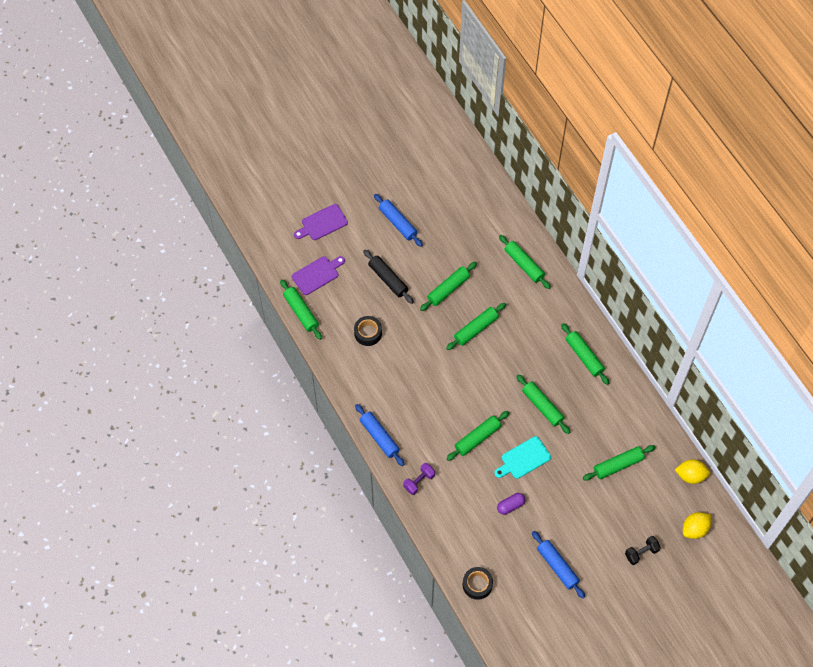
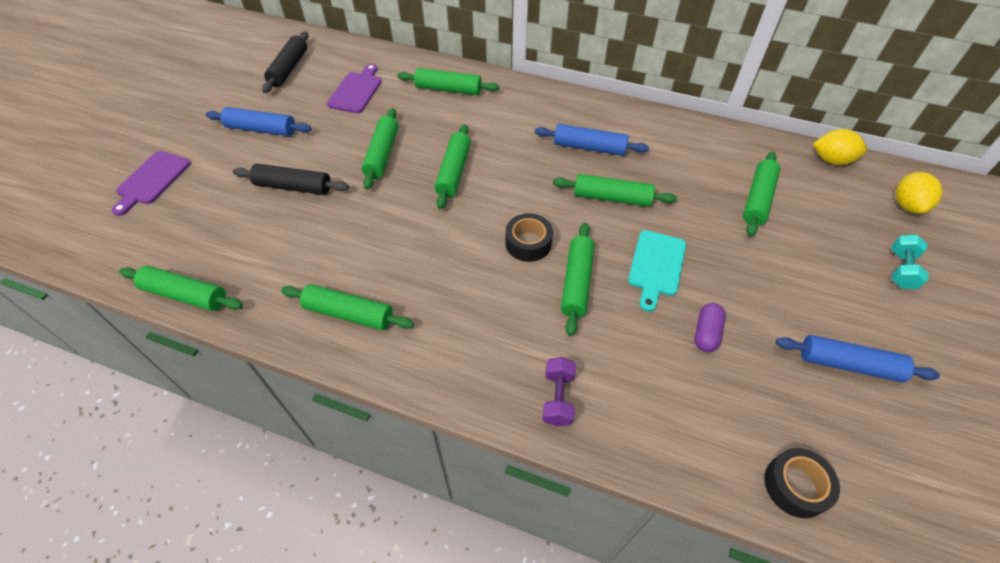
camera: 40 degrees left, 10 degrees down
purple cutting board [292,256,345,295] -> purple cutting board moved to [327,64,382,113]
black tape [354,316,382,346] -> black tape moved to [506,213,553,262]
blue rolling pin [355,404,405,466] -> blue rolling pin moved to [535,124,649,156]
green rolling pin [561,323,609,385] -> green rolling pin moved to [281,284,414,330]
black dumbbell [625,536,661,565] -> turquoise dumbbell [892,235,929,289]
yellow lemon [675,459,710,484] -> yellow lemon turned 45 degrees clockwise [813,129,867,165]
none -> black rolling pin [262,31,308,93]

